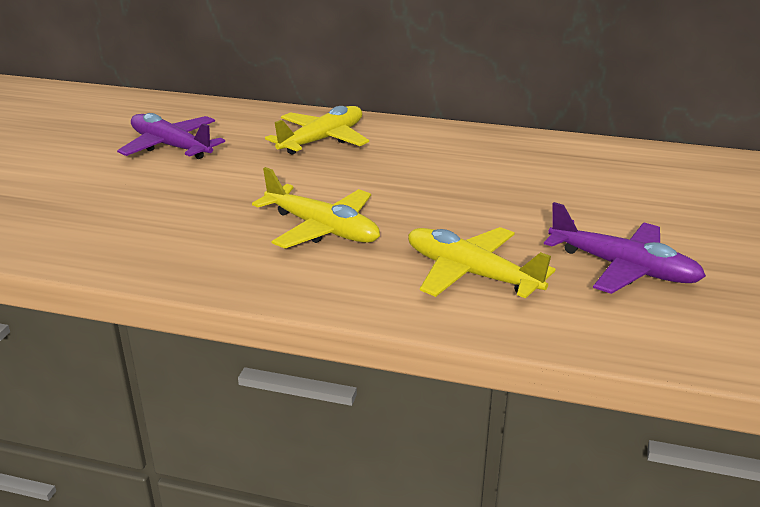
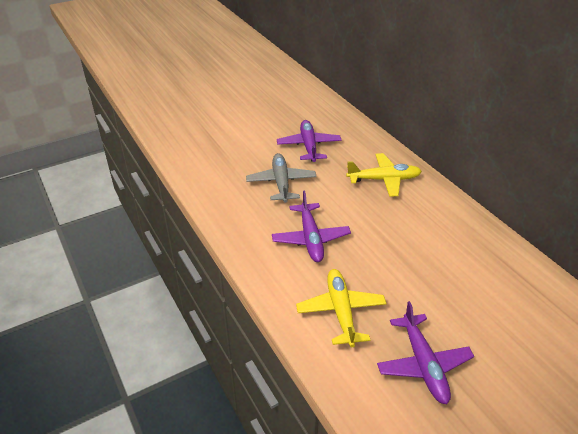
camera: 45 degrees right, 10 degrees up
yellow plane [252,167,380,249] -> purple plane [272,191,351,262]
none -> grey plane [246,153,317,203]

